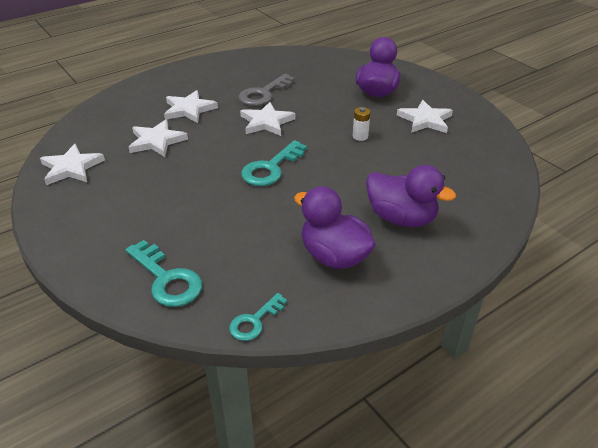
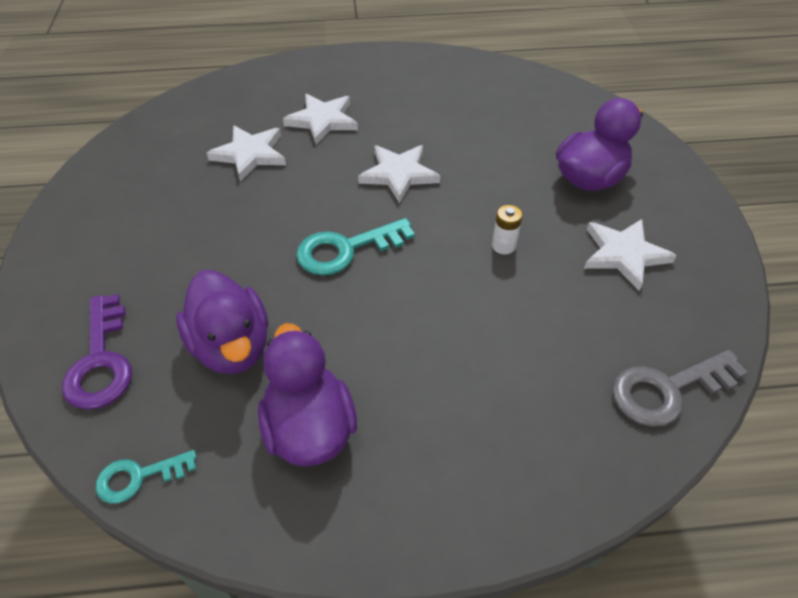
camera: 30 degrees right, 10 degrees up
white star [40,144,105,185] -> none
turquoise key [126,240,202,307] -> purple key [62,294,132,410]
grey key [239,74,295,106] -> grey key moved to [612,350,748,427]
purple duck [366,165,456,227] -> purple duck moved to [176,270,268,374]

